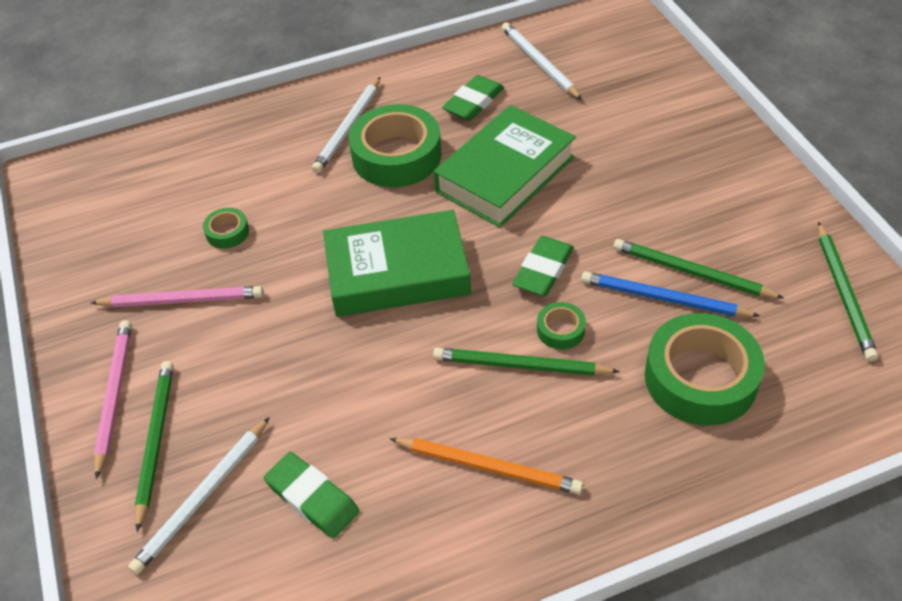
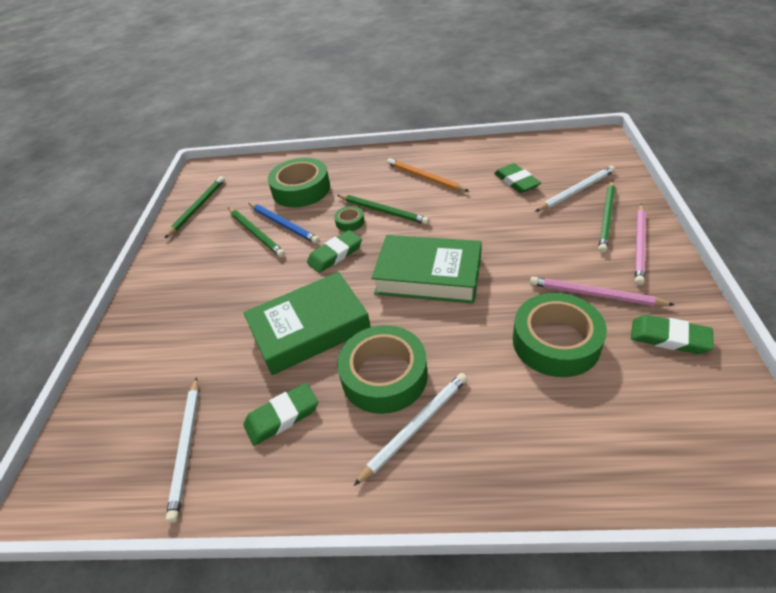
camera: 155 degrees left, 5 degrees down
green tape [203,208,249,249] -> green tape [513,293,607,377], size x2.21
none -> green eraser [631,315,714,354]

